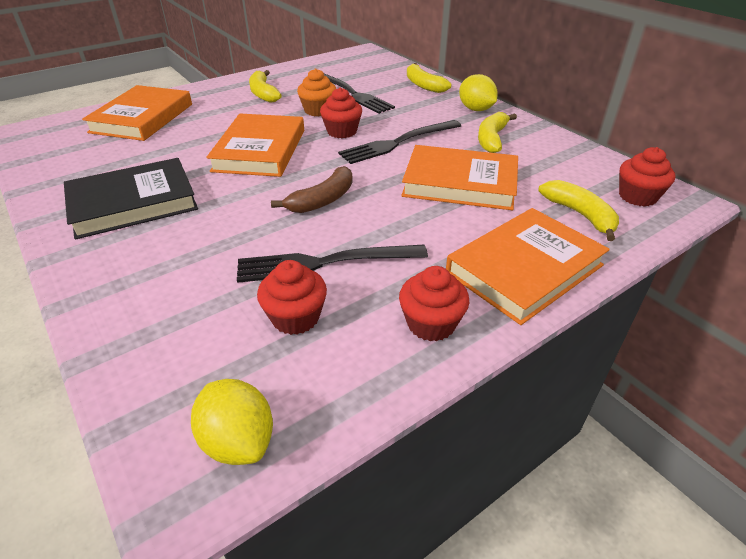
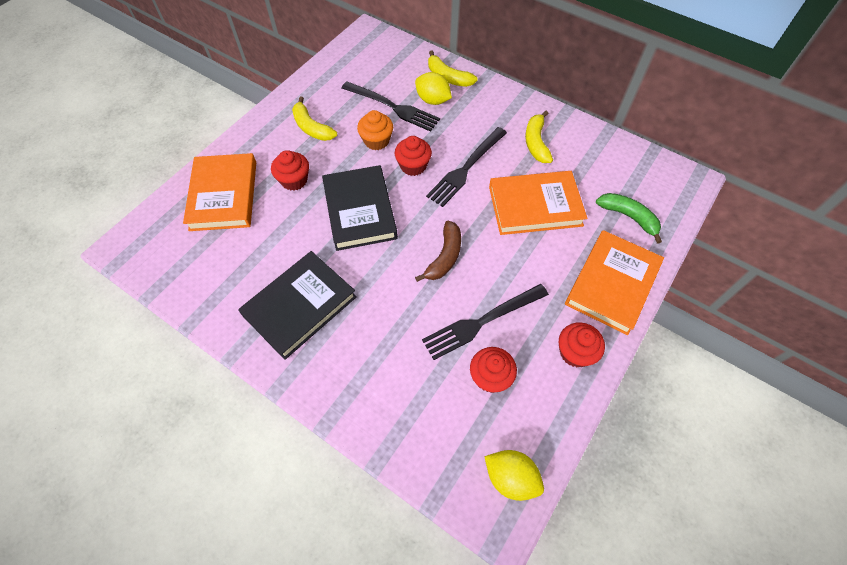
camera: 20 degrees left, 20 degrees up
orange book [206,114,304,177] -> black book [322,165,398,251]
yellow lemon [459,74,498,111] -> yellow lemon moved to [415,72,452,105]
yellow banana [538,180,619,241] -> green banana [596,193,662,244]
red cupcake [619,147,676,207] -> red cupcake moved to [271,150,309,191]

